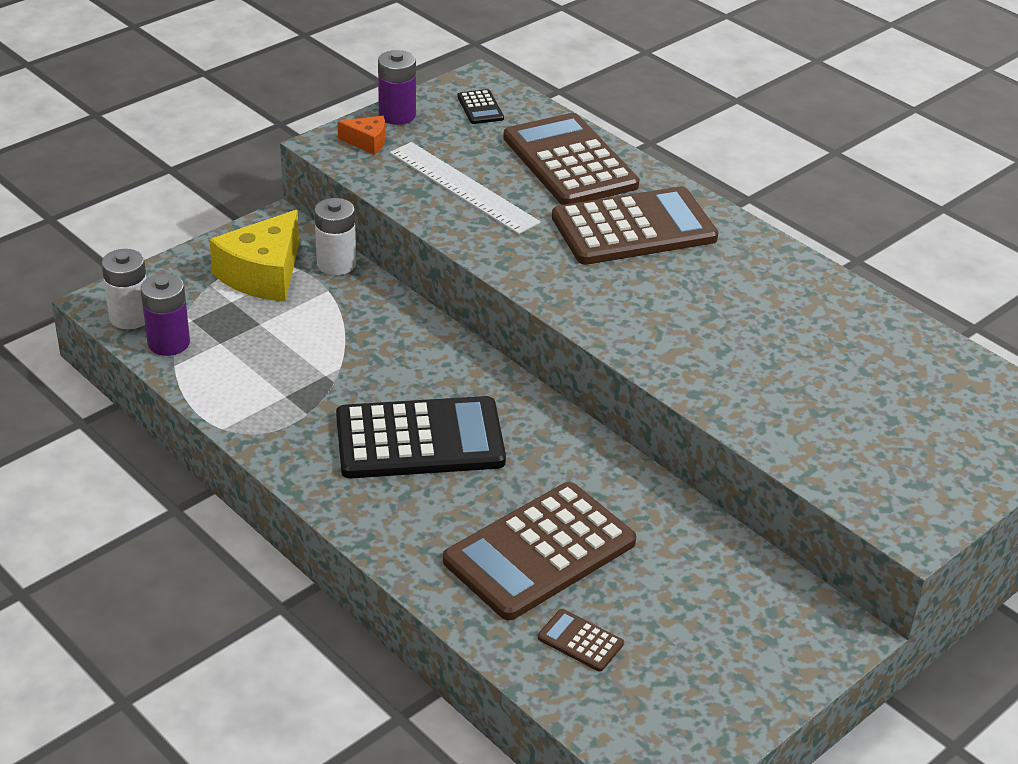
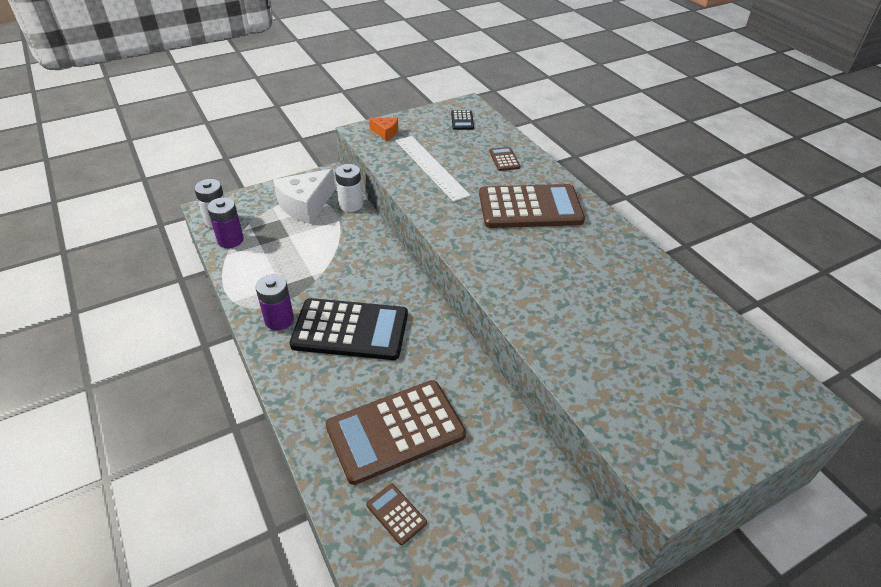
camera: 15 degrees right, 5 degrees up
yellow cheese [209,210,299,302] -> white cheese [273,169,335,224]
purple battery [378,50,416,125] -> purple battery moved to [256,274,294,330]
brown calculator [503,113,639,205] -> brown calculator [489,147,520,171], size x0.42

